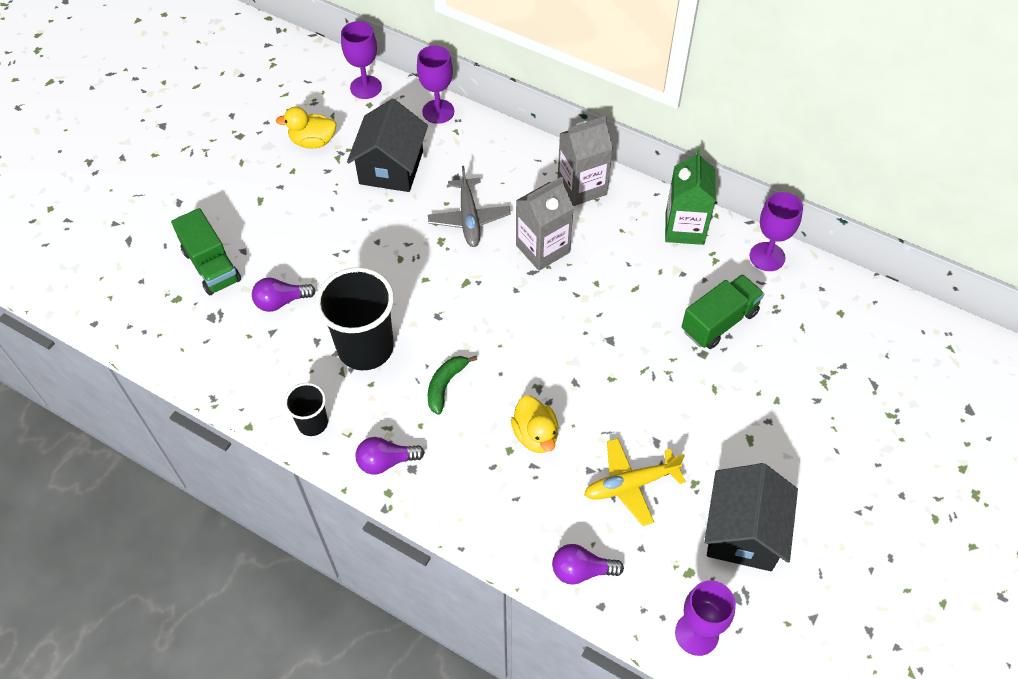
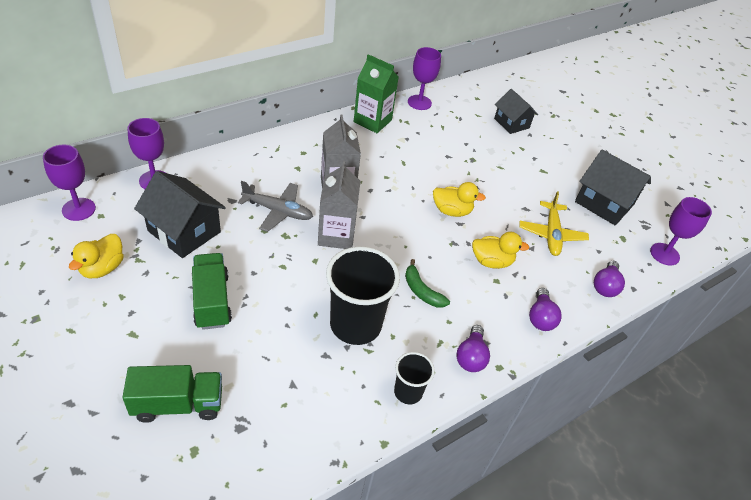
camera: 70 degrees left, 10 degrees down
purple light bulb [252,277,316,312] -> purple light bulb moved to [529,288,562,331]
grey carton [558,116,613,206] -> grey carton moved to [318,161,361,249]
green truck [682,274,764,349] -> green truck moved to [192,253,232,330]
none -> yellow duck [433,182,486,217]
none -> black house [494,89,538,134]

